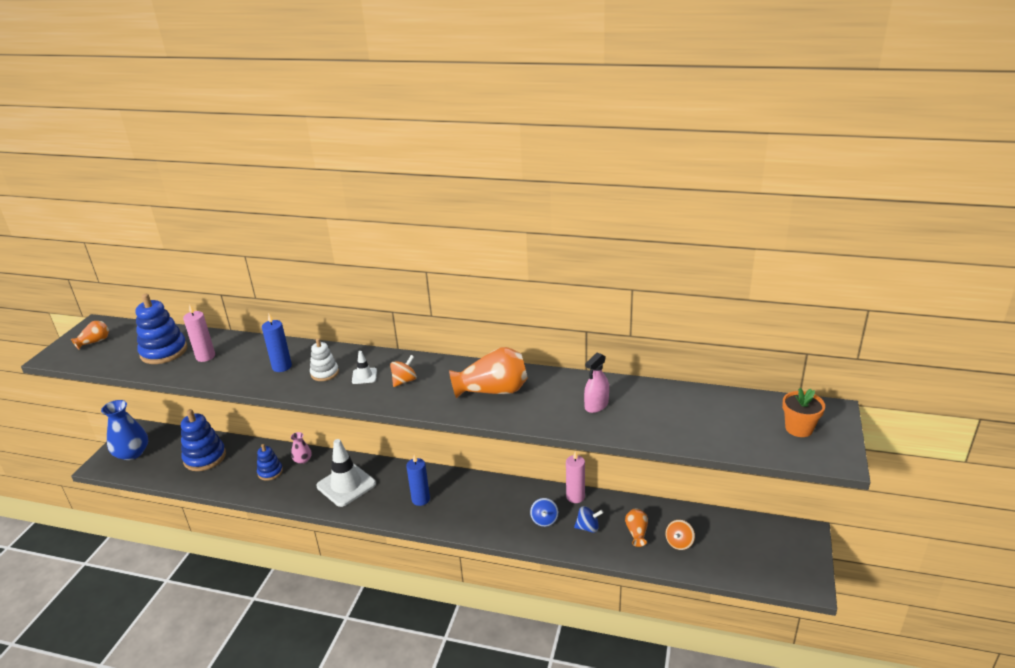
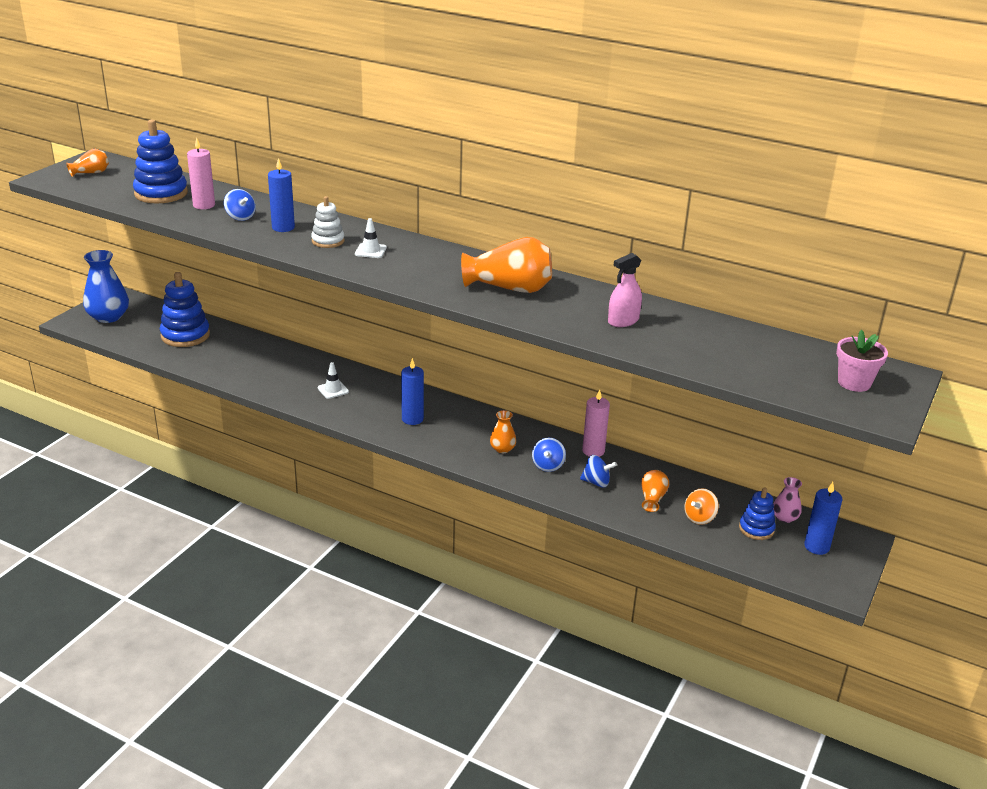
camera: 10 degrees right, 0 degrees up
blue stacking toy [257,444,283,481] -> blue stacking toy moved to [739,487,776,540]
pink vase [291,432,312,464] -> pink vase moved to [774,477,802,523]
white traffic cone [316,439,376,507] -> white traffic cone [318,362,349,399], size x0.46
orange spinning top [390,355,417,387] -> none
orange flower pot [782,388,825,437] -> pink flower pot [836,330,888,392]
none -> blue spinning top [224,189,256,221]
none -> orange vase [490,410,516,453]
none -> blue candle [804,482,842,555]

